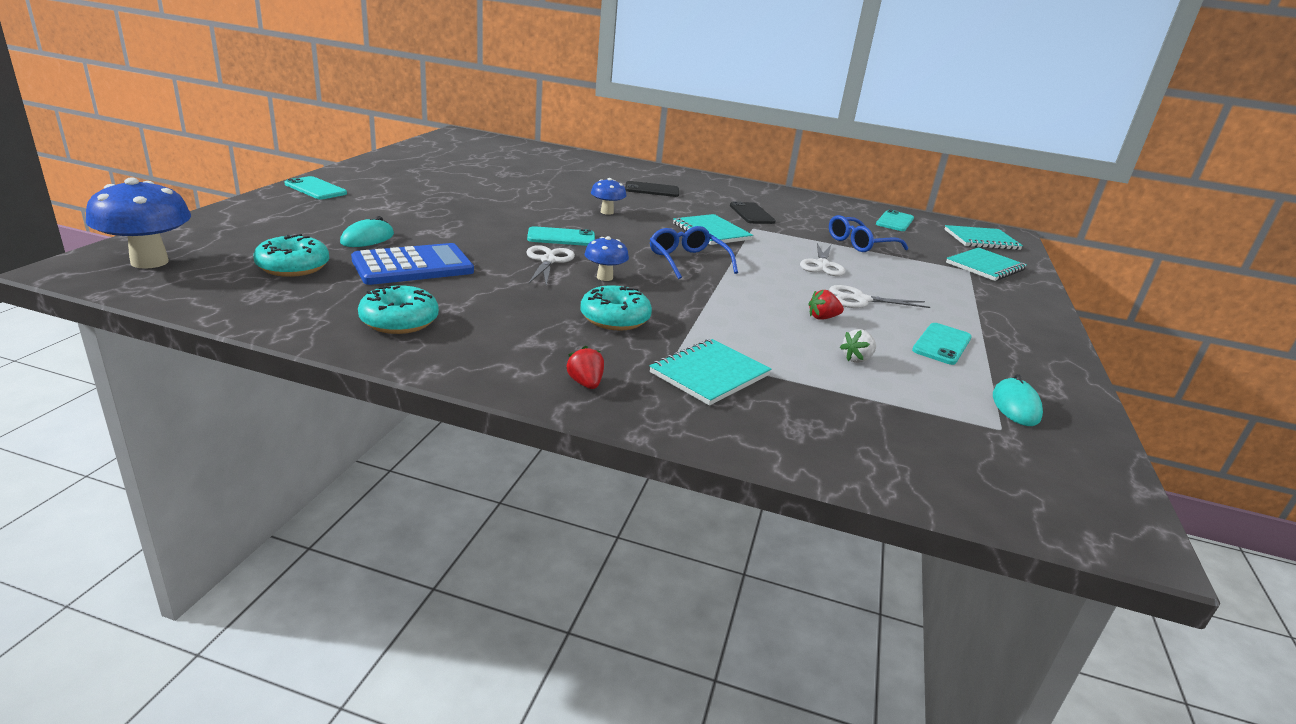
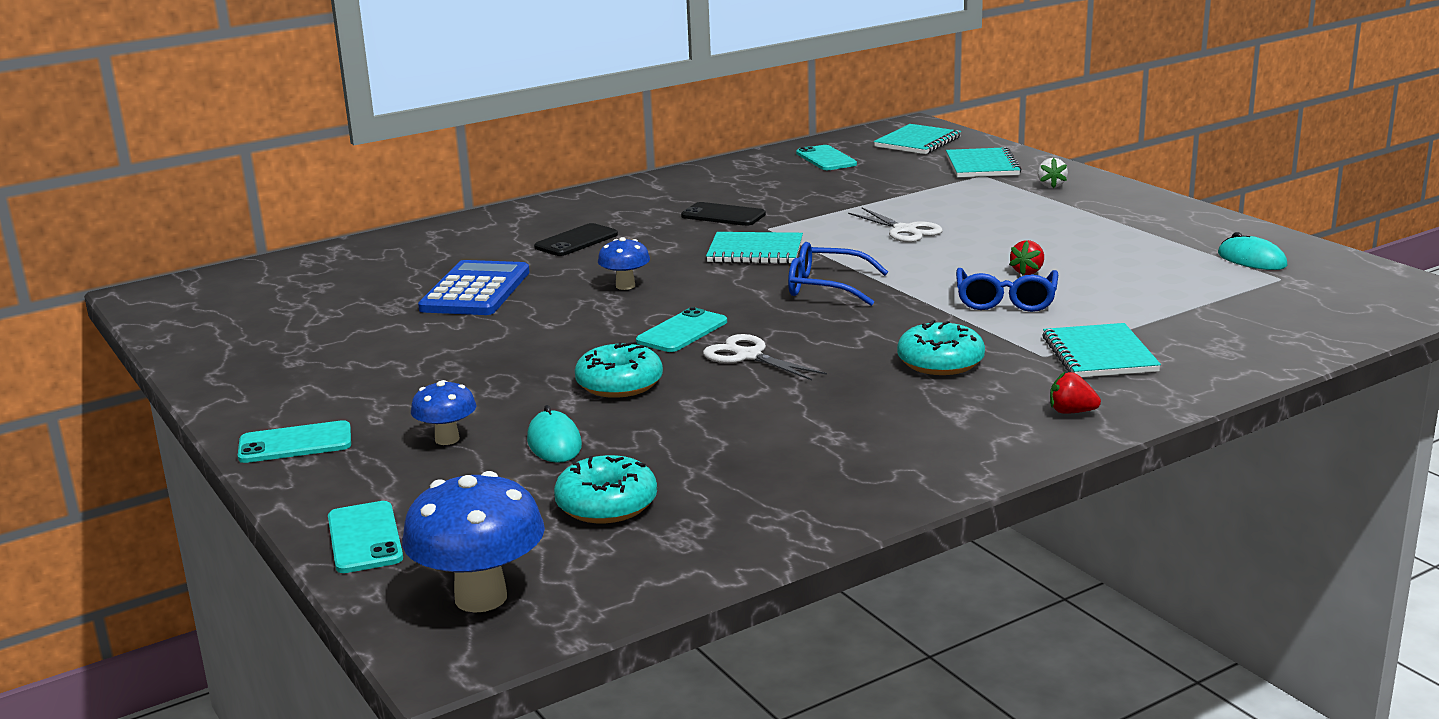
camera: 45 degrees left, 5 degrees down
blue calculator [351,243,474,285] -> blue calculator moved to [418,260,529,315]
turquoise donut [358,285,439,334] -> turquoise donut moved to [575,341,663,398]
blue mushroom [584,236,629,281] -> blue mushroom moved to [411,380,476,445]
blue glasses [829,215,908,252] -> blue glasses moved to [956,268,1058,312]
white scissors [829,285,930,308] -> none
white strawberry [840,329,876,363] -> white strawberry moved to [1038,158,1068,188]
turquoise phone [912,323,972,365] -> turquoise phone moved to [328,501,403,573]

